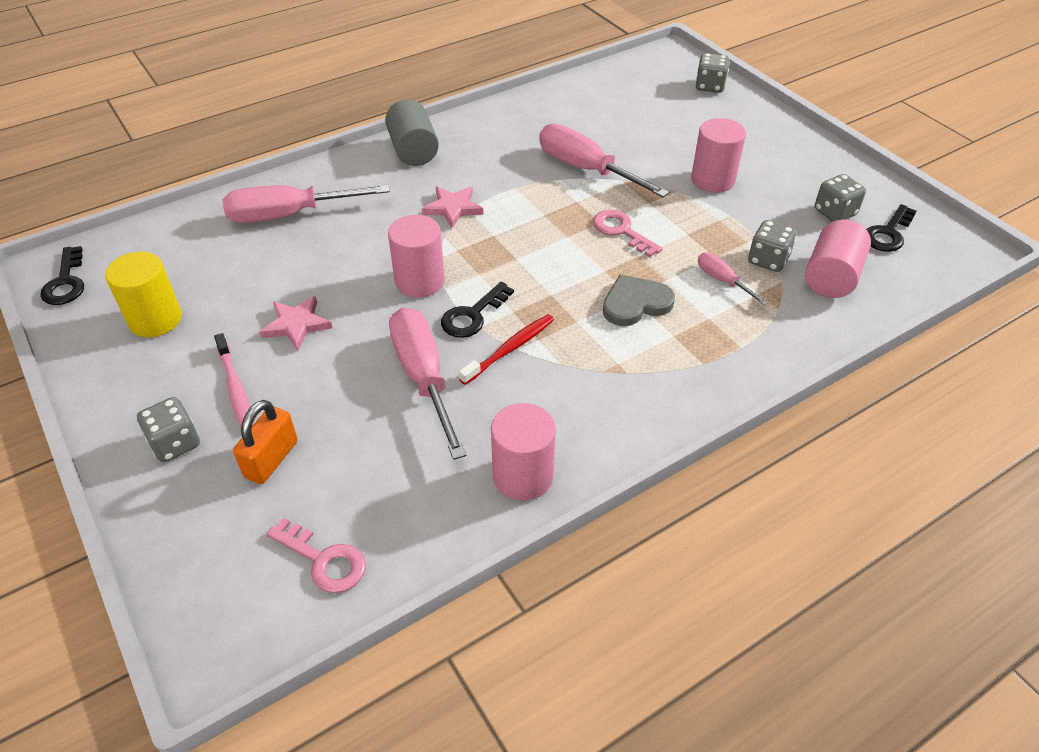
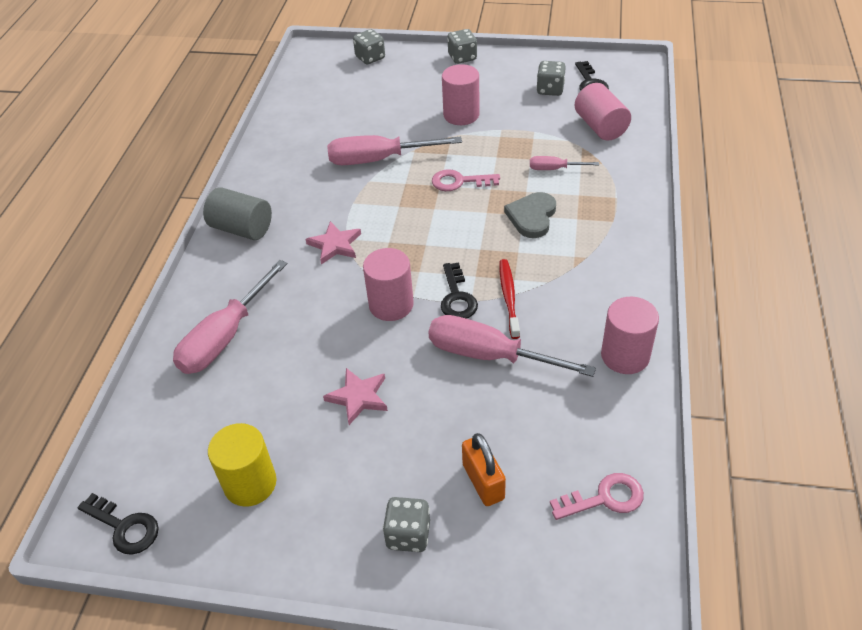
camera: 45 degrees left, 0 degrees up
pink toothbrush [214,333,254,426] -> none
grey dice [748,220,796,272] -> grey dice moved to [447,29,477,64]

